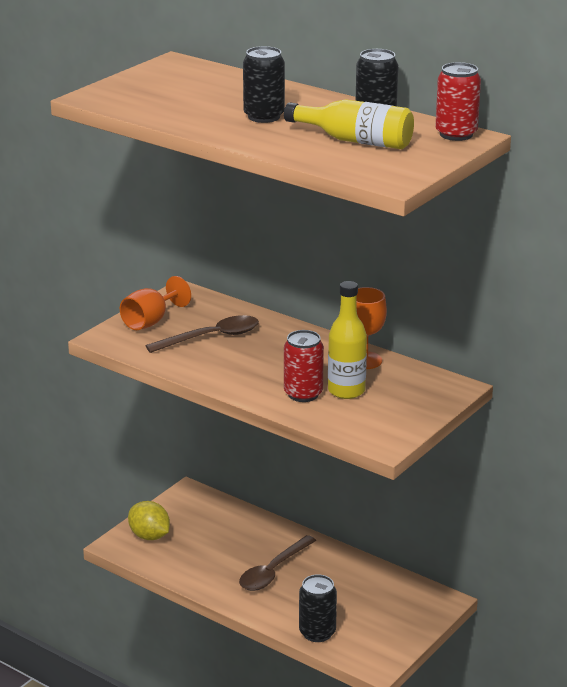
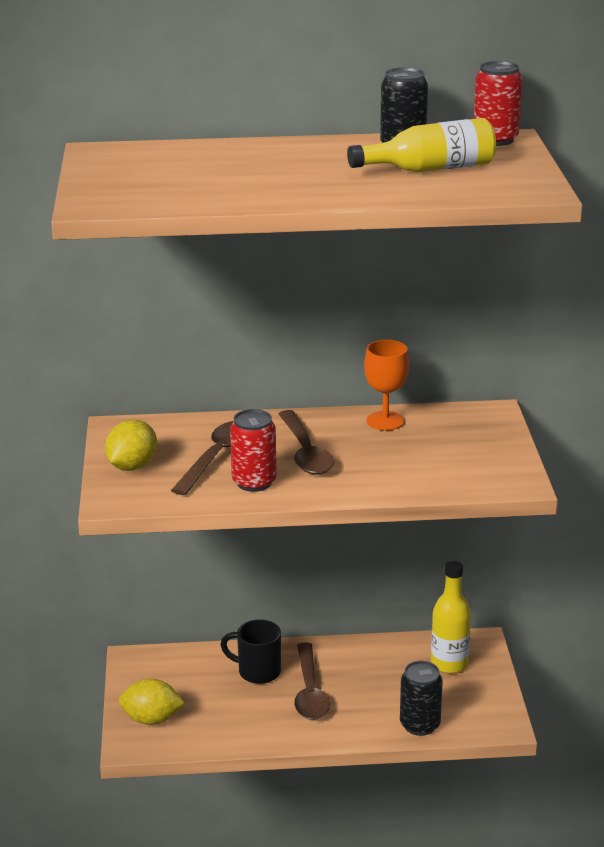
camera: 40 degrees left, 0 degrees up
orange goblet [120,276,191,330] -> yellow lemon [105,420,157,471]
black can [243,46,285,123] -> none
red can [284,330,324,402] -> red can moved to [230,409,277,492]
yellow bottle [328,281,367,399] -> yellow bottle moved to [431,561,471,674]
none -> black mug [220,619,281,684]
none -> brown spoon [279,410,334,475]

